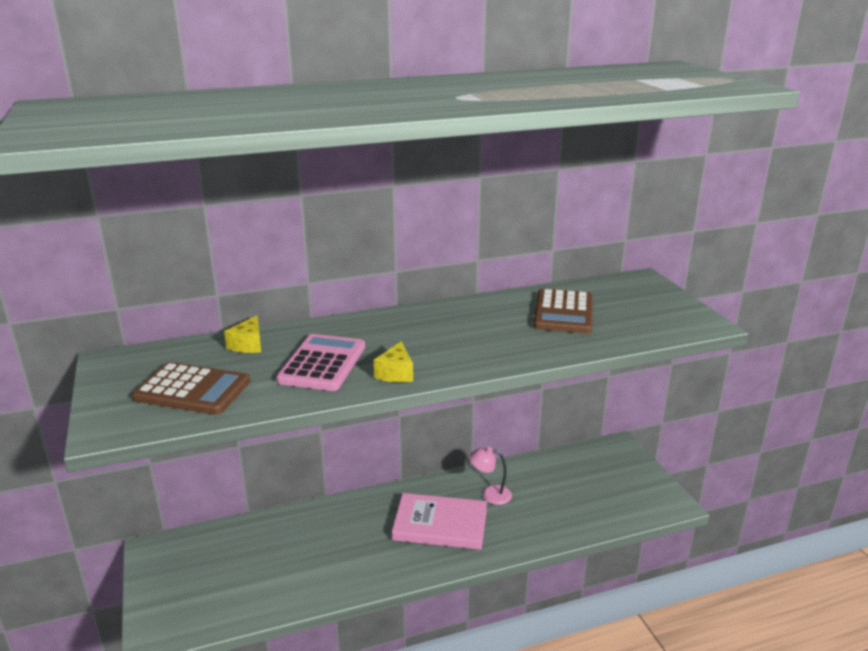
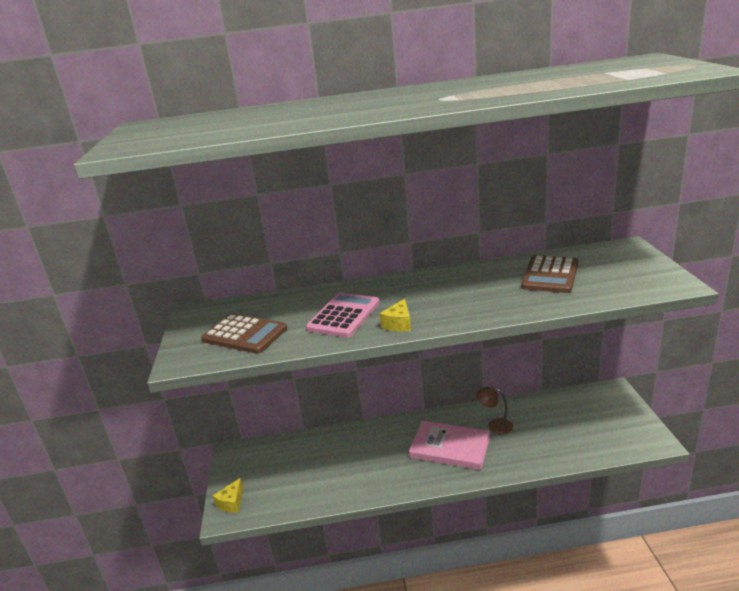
camera: 15 degrees right, 0 degrees up
yellow cheese [224,315,261,353] -> yellow cheese moved to [213,478,243,513]
pink lamp [470,447,512,505] -> brown lamp [476,386,513,434]

